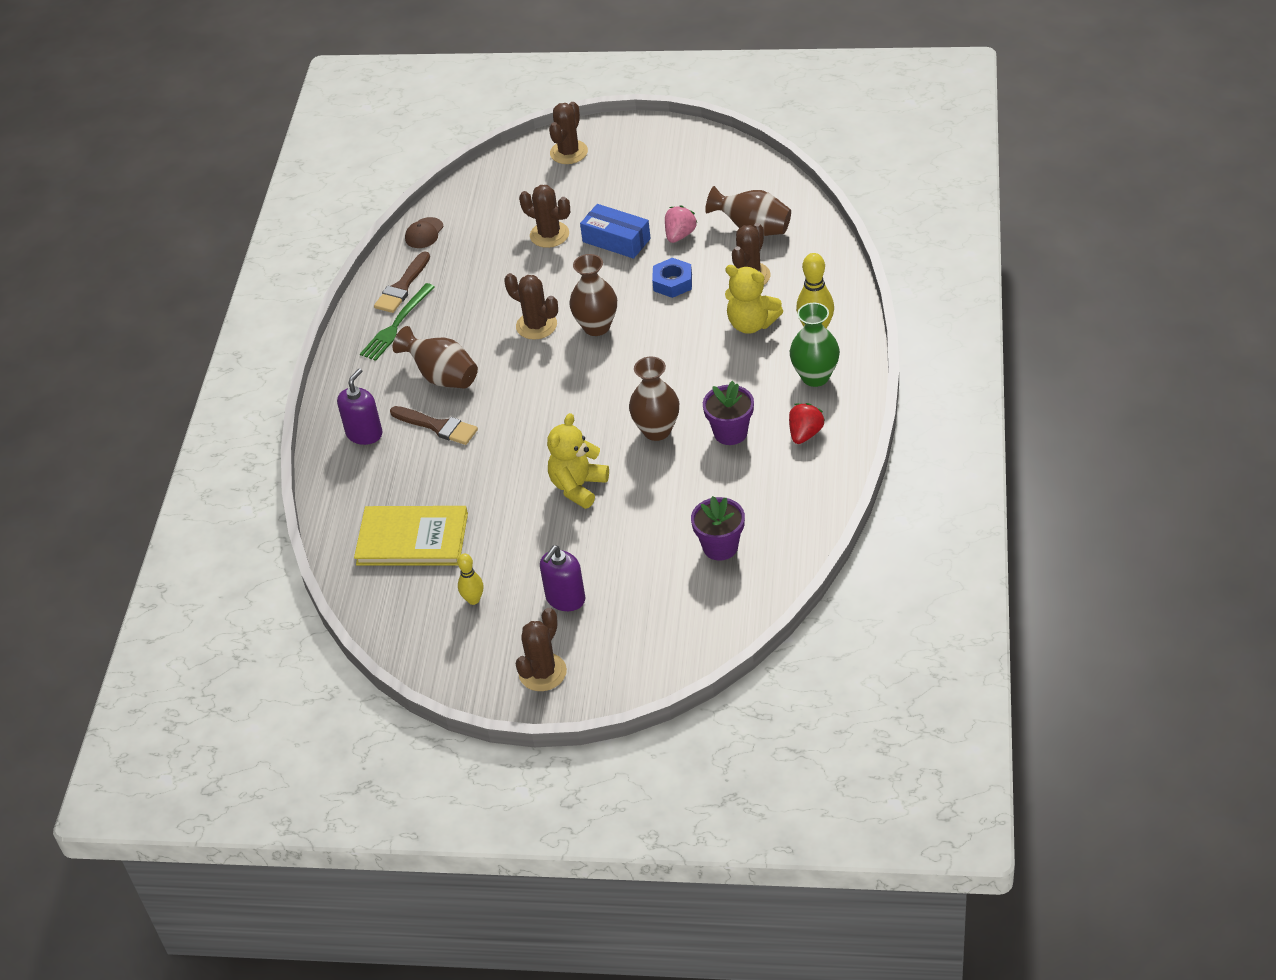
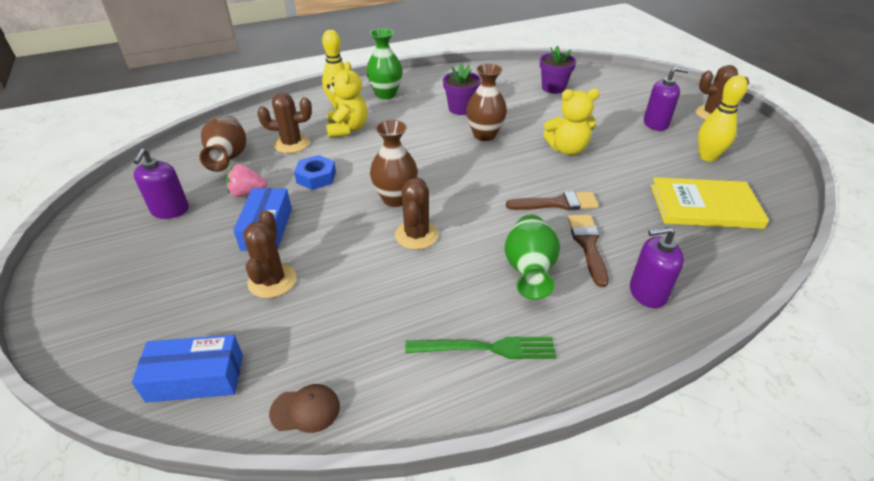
camera: 125 degrees left, 5 degrees down
yellow book [354,506,468,566] -> yellow book turned 60 degrees counterclockwise [651,177,769,229]
brown brush [374,251,430,313] -> brown brush moved to [506,191,599,210]
brown vase [392,326,478,389] -> green vase [505,215,560,300]
yellow bowling pin [457,553,483,605] -> yellow bowling pin [698,75,748,162], size x1.62
brown cactus [549,102,588,164] -> none
red strawberry [789,403,825,444] -> none
none -> blue box [132,335,243,403]
none -> purple soap dispenser [133,149,189,219]

